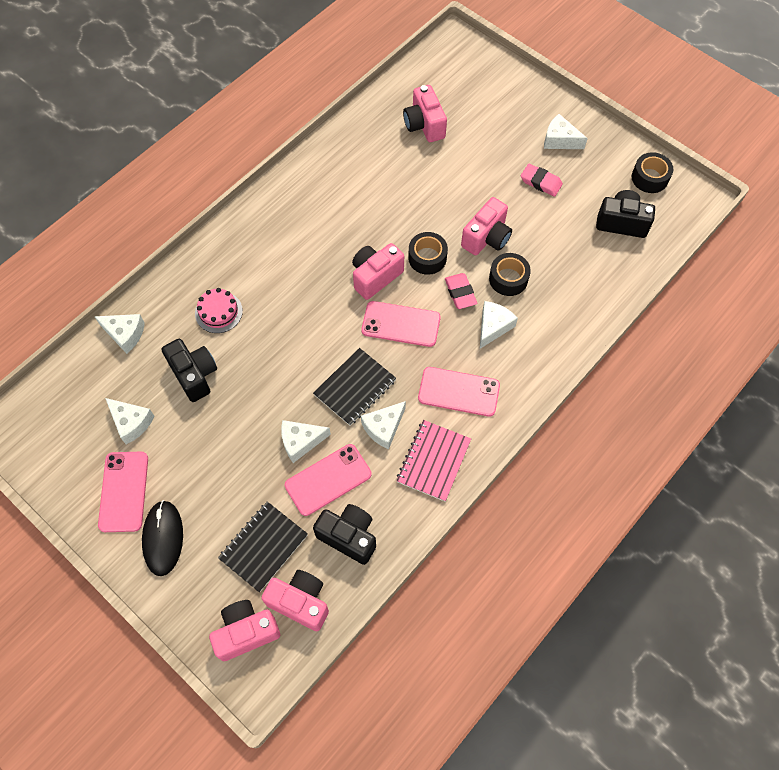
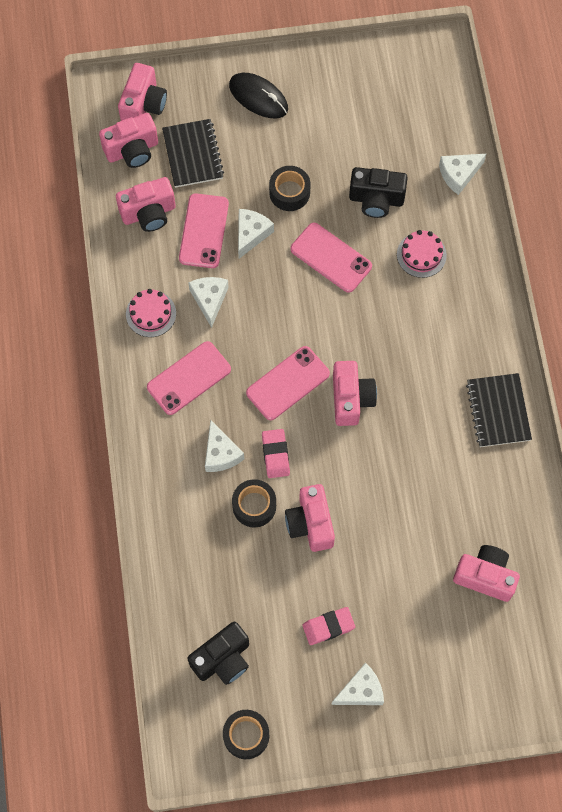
camera: 130 degrees right, 5 degrees up
pink phone [98,452,148,532] -> pink phone moved to [291,223,372,293]
white cheese [105,398,154,444] -> none
black notebook [313,348,396,426] -> black notebook moved to [466,373,532,447]
black camera [313,504,376,565] -> pink camera [116,177,176,232]
pink notebook [396,420,471,502] -> pink cake [126,289,176,337]
black tape [408,232,448,275] -> black tape moved to [269,166,310,211]
pink eraser [445,273,477,309] -> pink eraser turned 60 degrees clockwise [262,429,290,478]

